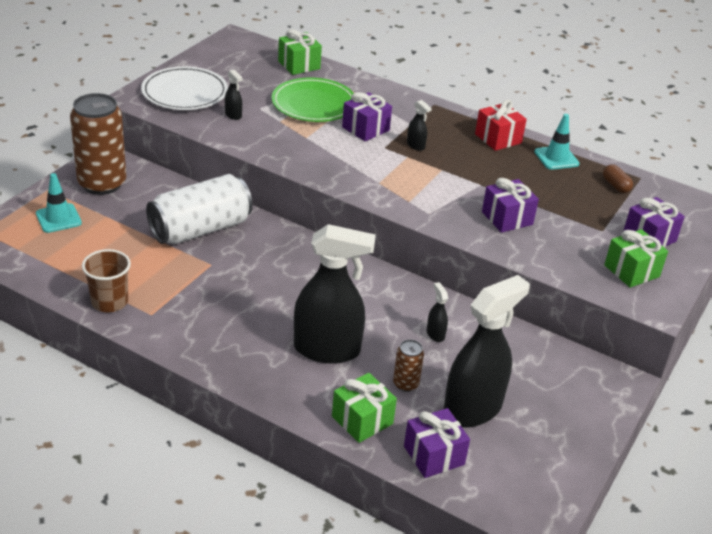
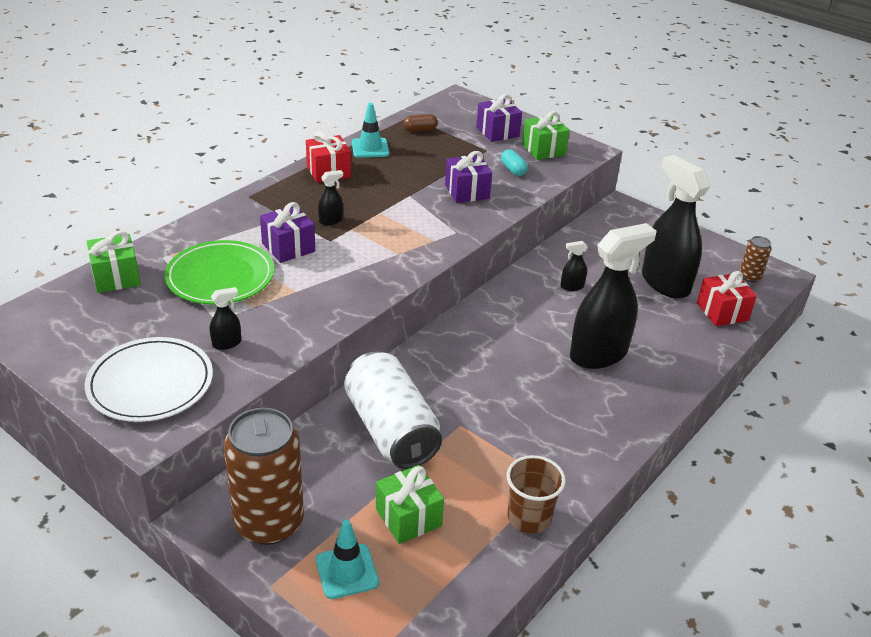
camera: 80 degrees left, 0 degrees up
black spray bottle [294,224,376,364] -> black spray bottle turned 45 degrees clockwise [570,223,657,369]
green gift [332,373,397,443] -> green gift moved to [376,465,444,544]
brown can [393,340,424,392] -> brown can moved to [740,236,771,282]
purple gift [404,408,470,478] -> red gift [697,271,757,326]
none -> turquoise capsule [501,149,528,176]

